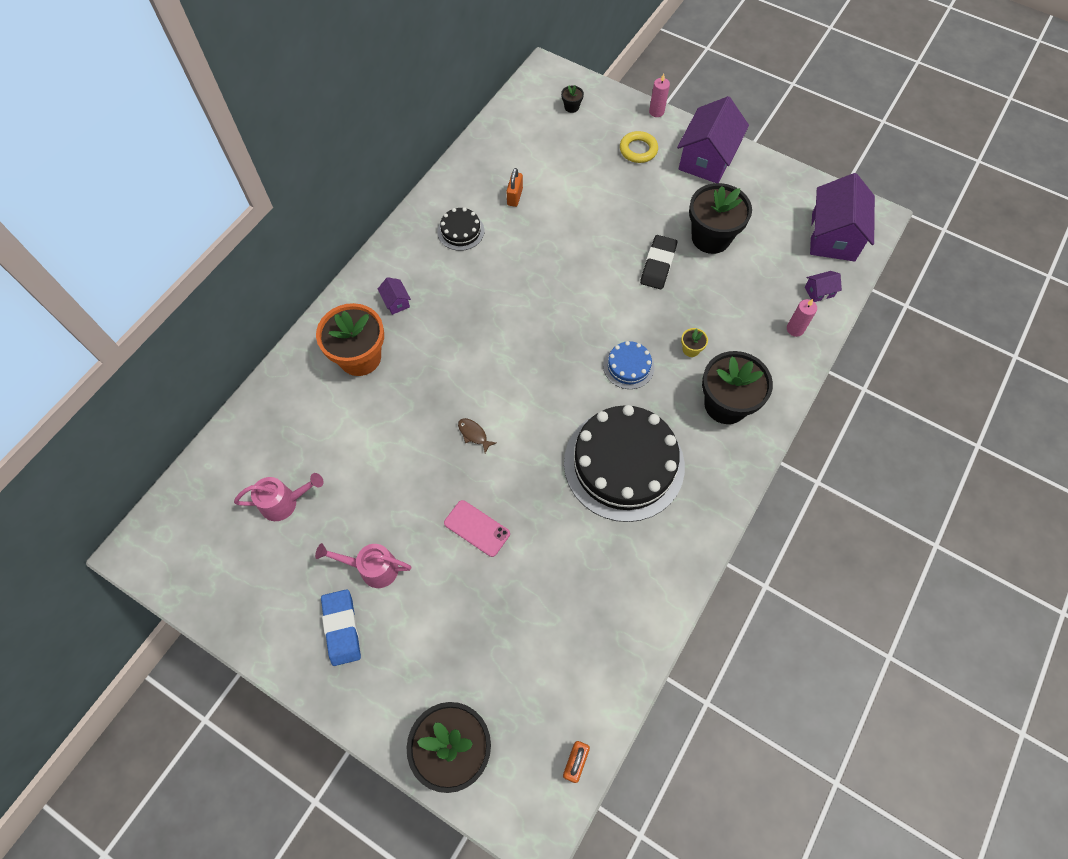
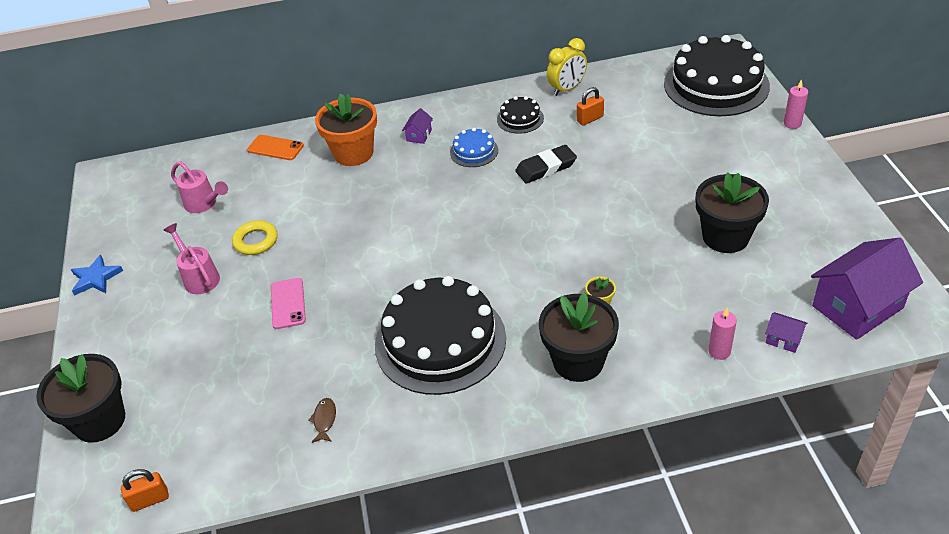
camera: 50 degrees right, 20 degrees down
blue eraser [321,589,361,666] -> none
brown fish [458,418,497,453] -> brown fish moved to [308,398,336,443]
black flower pot [561,85,584,113] -> black cake [664,35,770,116]
blue cake [603,341,654,389] -> blue cake moved to [450,128,498,167]
yellow ring [620,131,658,163] -> yellow ring moved to [232,220,277,255]
black eraser [640,235,677,290] -> black eraser moved to [515,145,577,183]
purple house [677,96,749,183] -> none
none -> blue star [71,255,123,296]
none -> orange phone [247,135,304,160]
none -> yellow clock [547,38,587,96]

